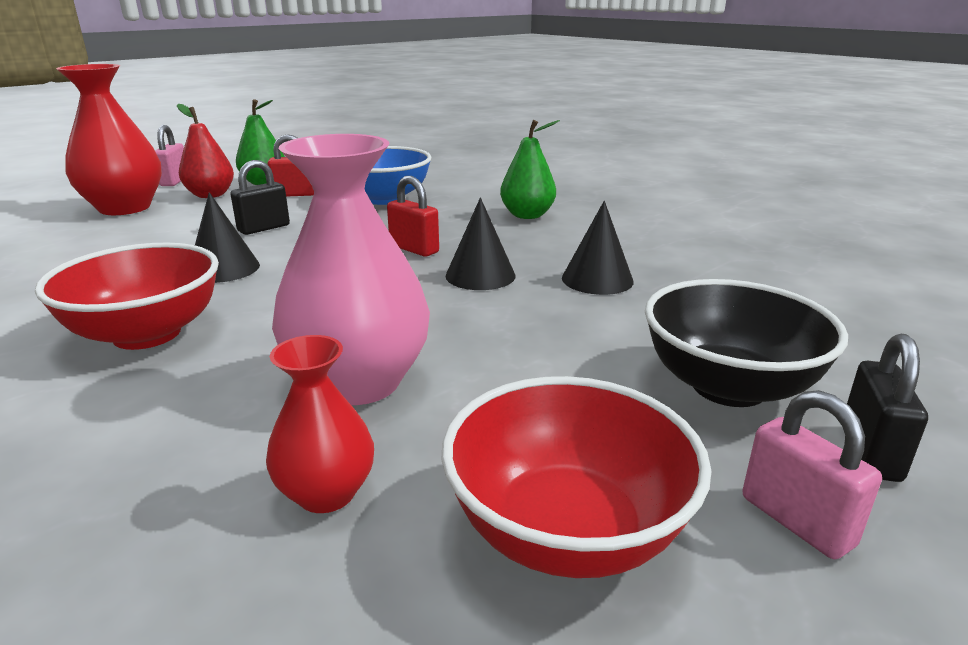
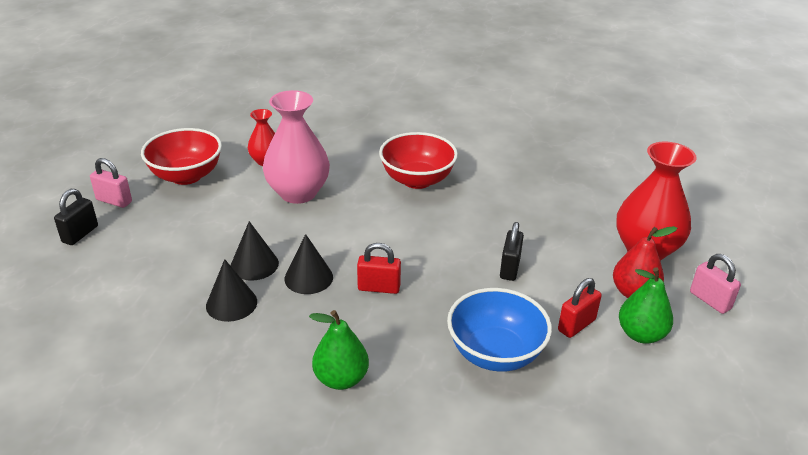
camera: 145 degrees right, 10 degrees up
black cone [195,192,260,283] -> black cone moved to [231,221,279,281]
black bowl [645,279,848,407] -> none
black padlock [847,334,928,482] -> black padlock turned 45 degrees clockwise [54,189,98,245]

